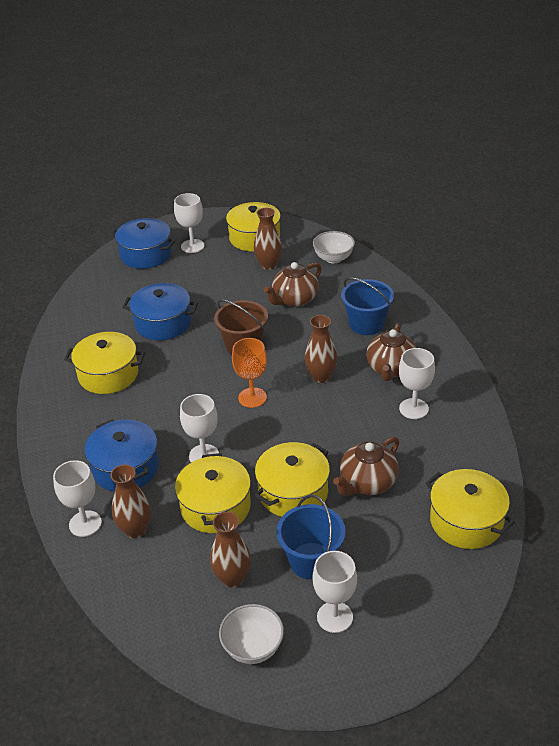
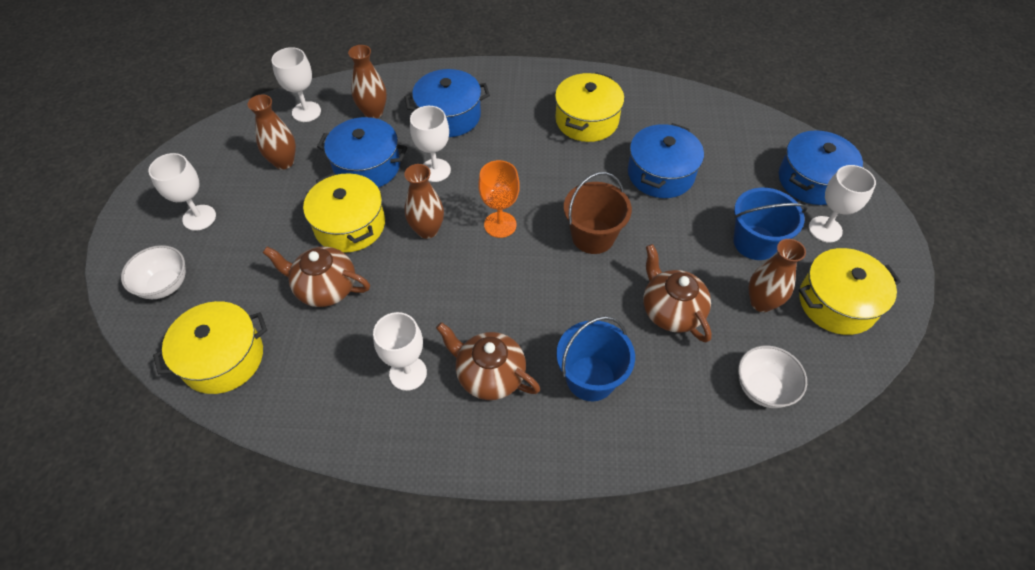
camera: 105 degrees right, 15 degrees up
white goblet [53,460,102,537] -> white goblet moved to [272,47,321,122]
yellow pot [175,453,251,533] -> blue pot [317,117,407,188]
white bowl [219,604,284,664] -> white bowl moved to [121,245,186,299]
blue bucket [276,495,345,579] -> blue bucket moved to [733,188,807,260]
brown vase [304,315,337,383] -> brown vase moved to [404,164,444,239]
brown teapot [333,437,399,496] -> brown teapot turned 45 degrees counterclockwise [263,247,370,307]

